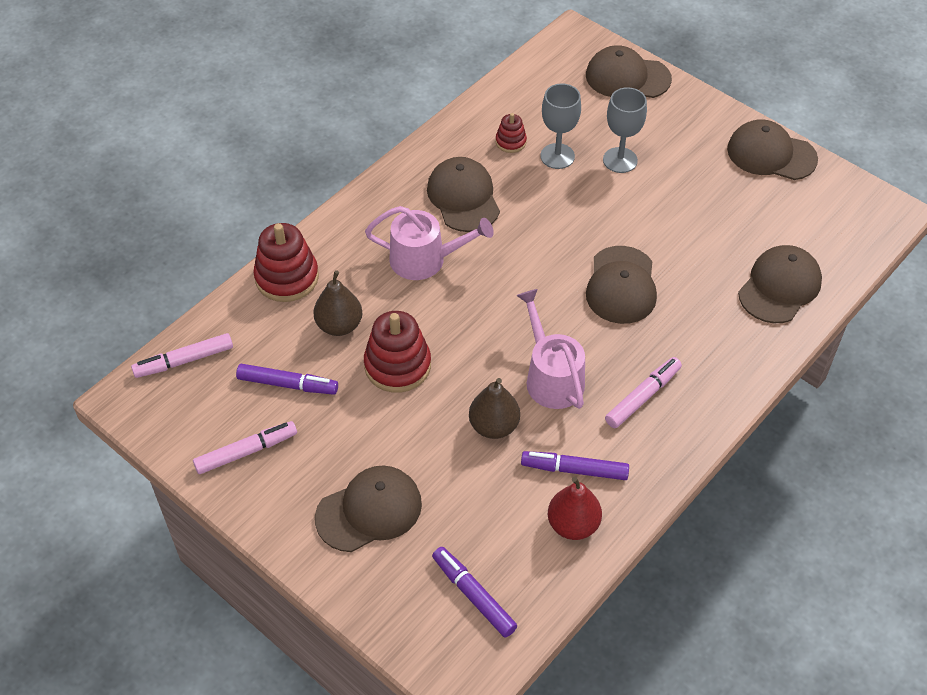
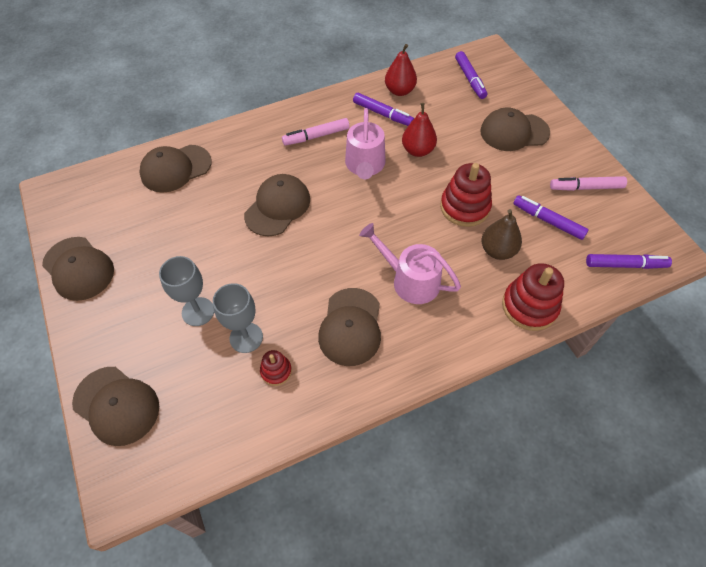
camera: 155 degrees left, 5 degrees up
pink marker [131,333,233,378] -> purple marker [586,254,672,269]
brown pear [469,378,520,439] -> red pear [402,103,437,157]

